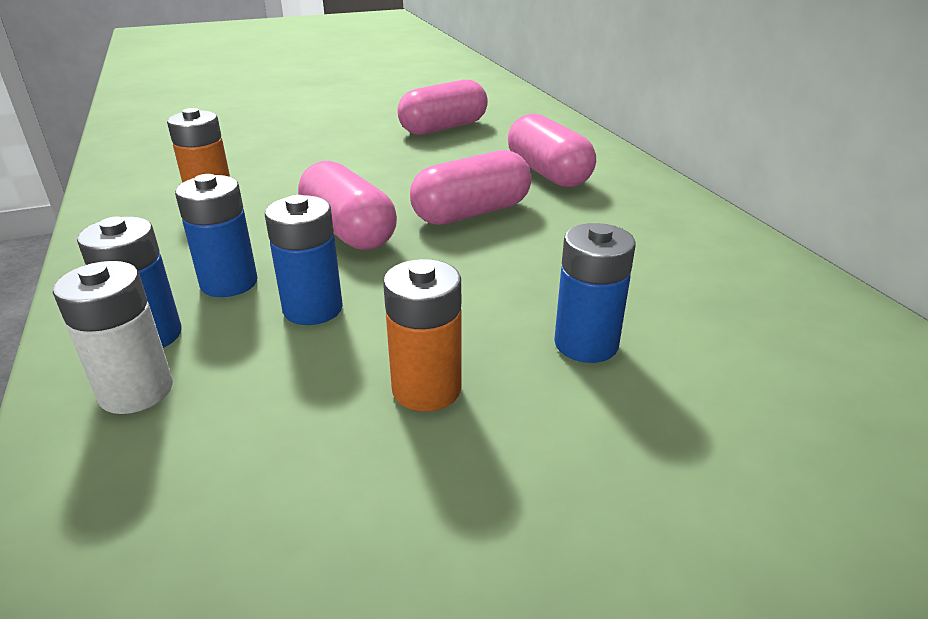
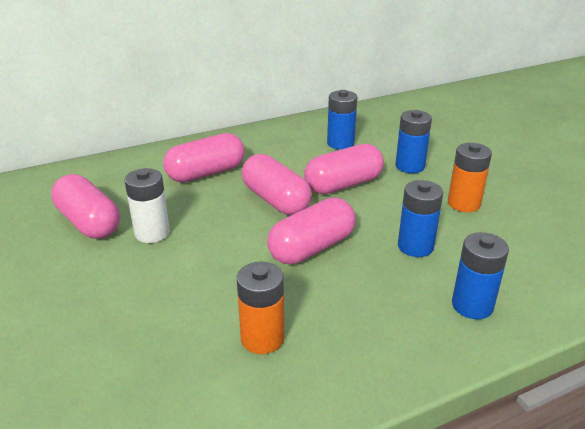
camera: 95 degrees left, 0 degrees up
white battery [53,261,173,414] -> white battery moved to [125,168,170,243]
blue battery [175,174,258,297] -> blue battery moved to [327,90,357,149]
none -> pink capsule [304,144,384,194]

